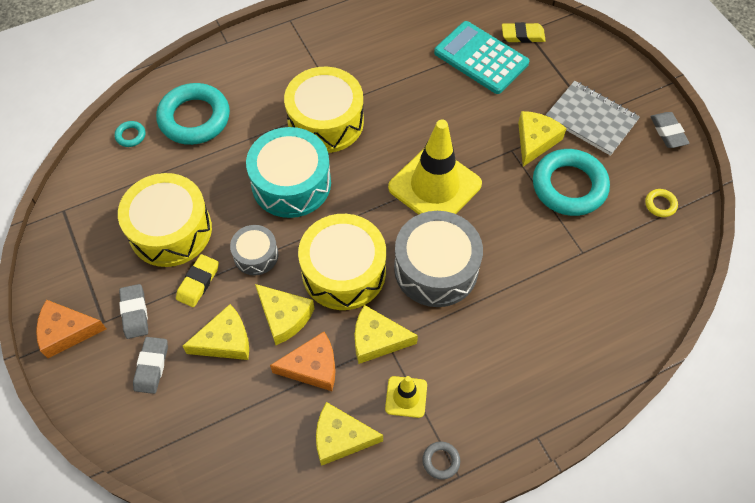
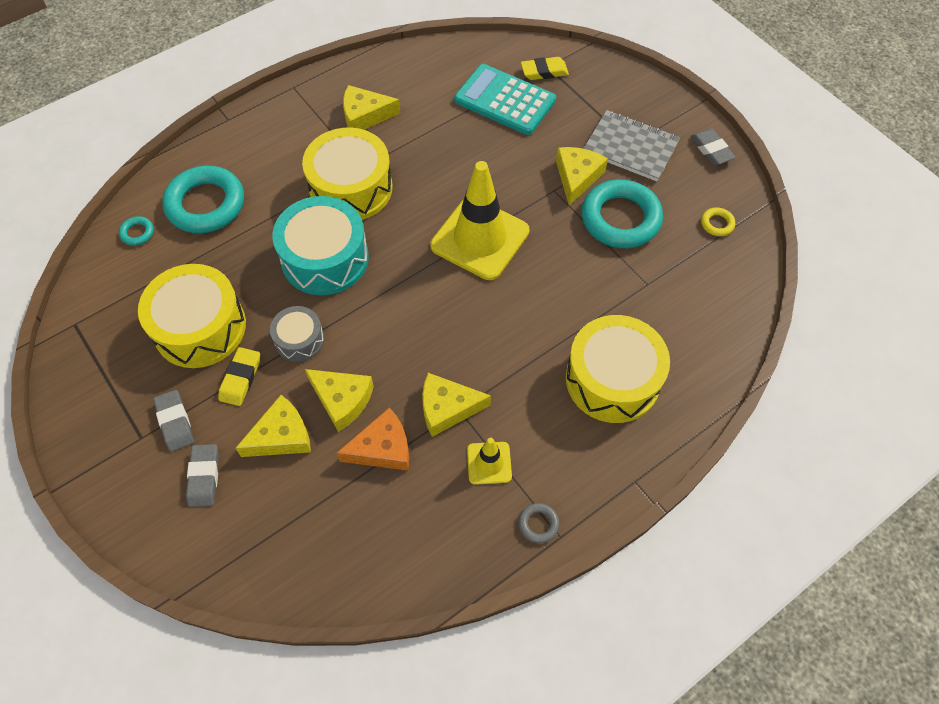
camera: 10 degrees left, 0 degrees up
orange cheese [36,300,106,358] -> none
yellow drum [298,214,386,310] -> yellow drum moved to [566,315,670,423]
yellow cheese [316,402,383,466] -> yellow cheese moved to [343,85,400,130]
grey drum [394,211,483,307] -> none

